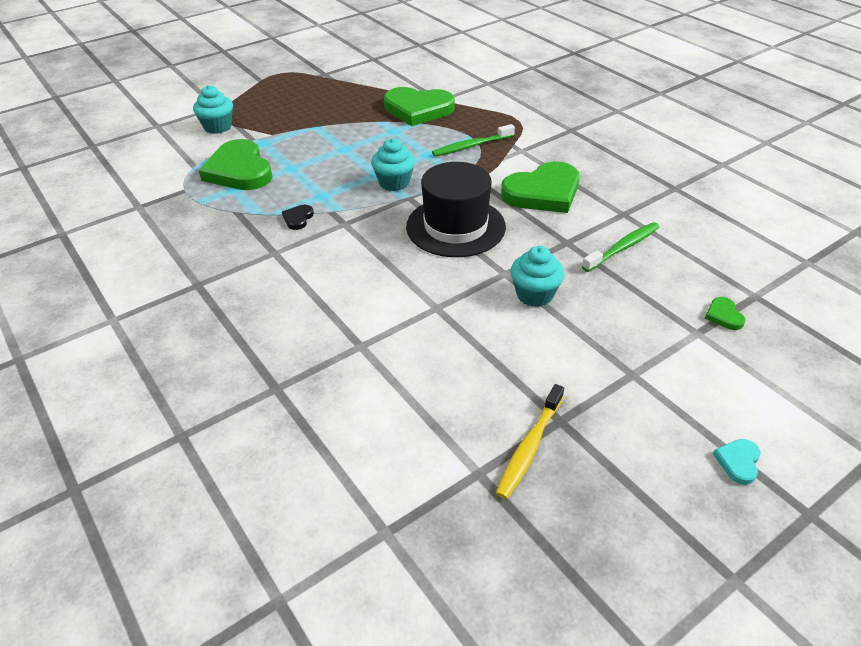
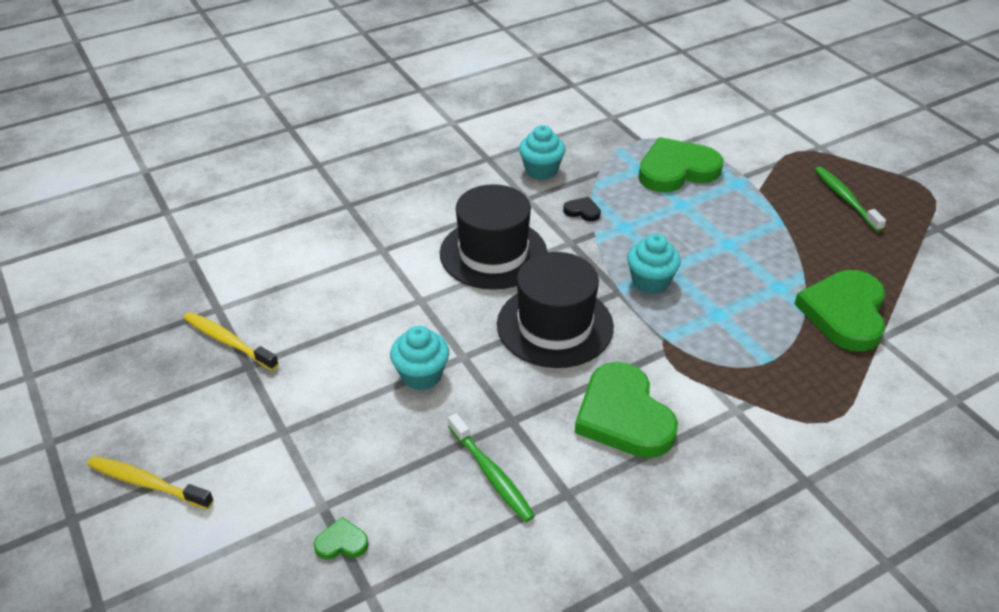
camera: 95 degrees right, 0 degrees up
turquoise cupcake [193,85,233,134] -> turquoise cupcake moved to [519,125,565,180]
green toothbrush [432,124,515,156] -> green toothbrush moved to [815,166,886,232]
turquoise heart [713,439,761,485] -> yellow toothbrush [87,456,214,509]
none -> black hat [440,184,547,290]

